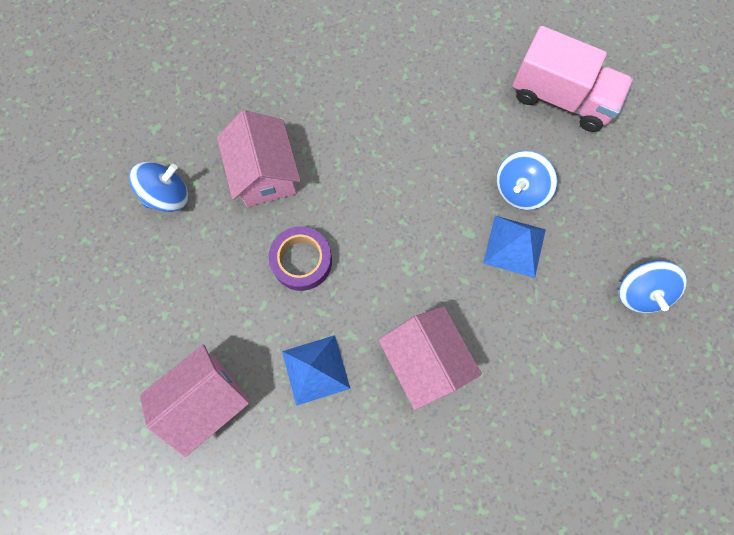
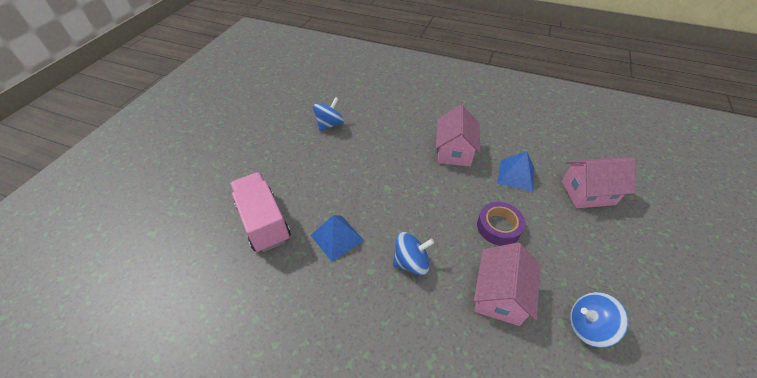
camera: 145 degrees left, 25 degrees down
blue pyramid [483,216,546,278] -> blue pyramid moved to [311,215,364,262]
blue spinning top [496,151,558,210] -> blue spinning top moved to [393,232,434,275]

